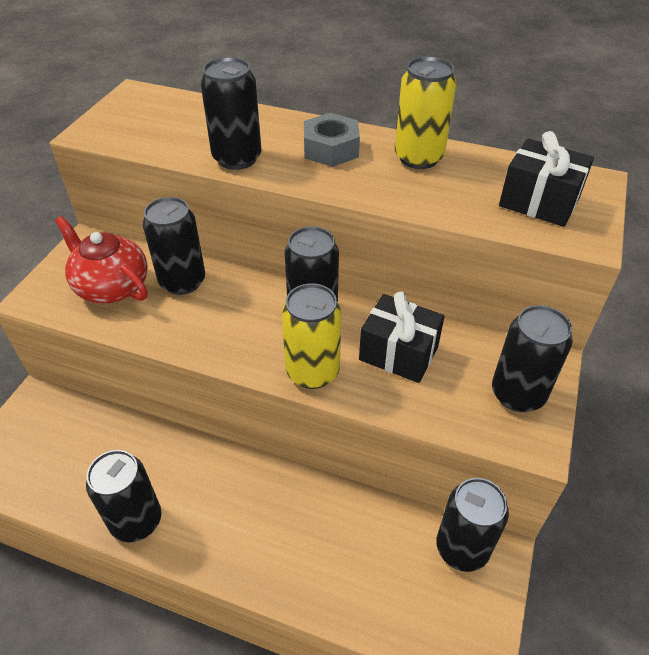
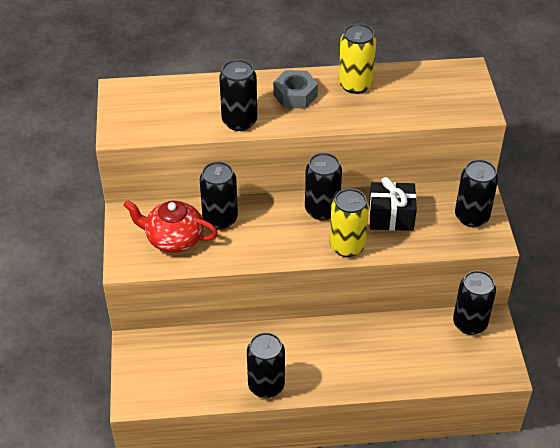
camera: 25 degrees left, 0 degrees up
black gift [499,131,594,227] -> none

